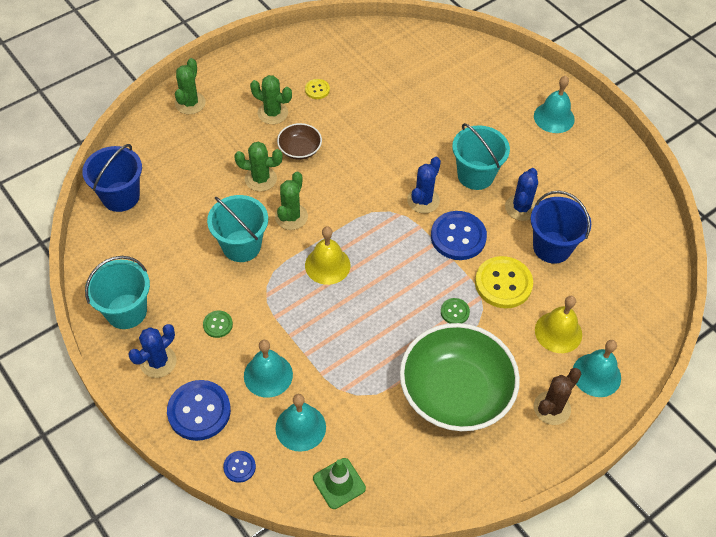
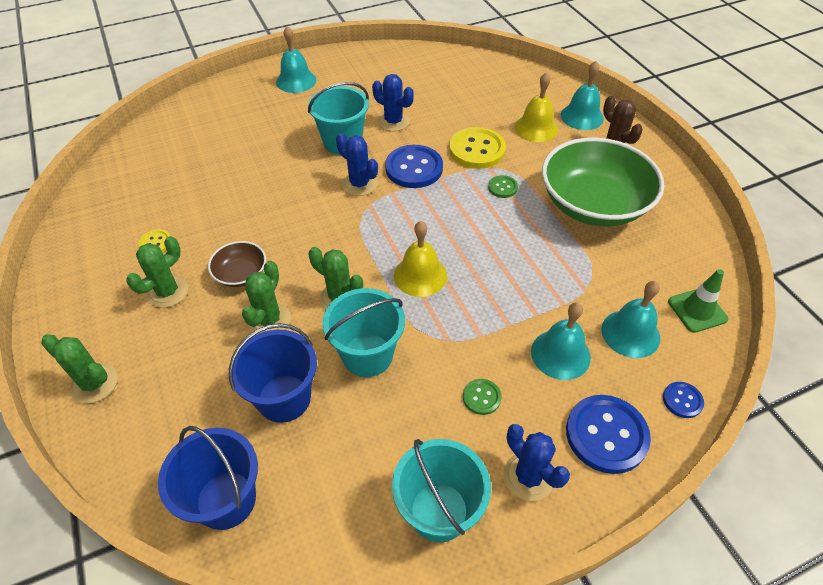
camera: 75 degrees left, 5 degrees down
blue bucket [530,191,591,264] -> blue bucket moved to [229,323,317,423]

